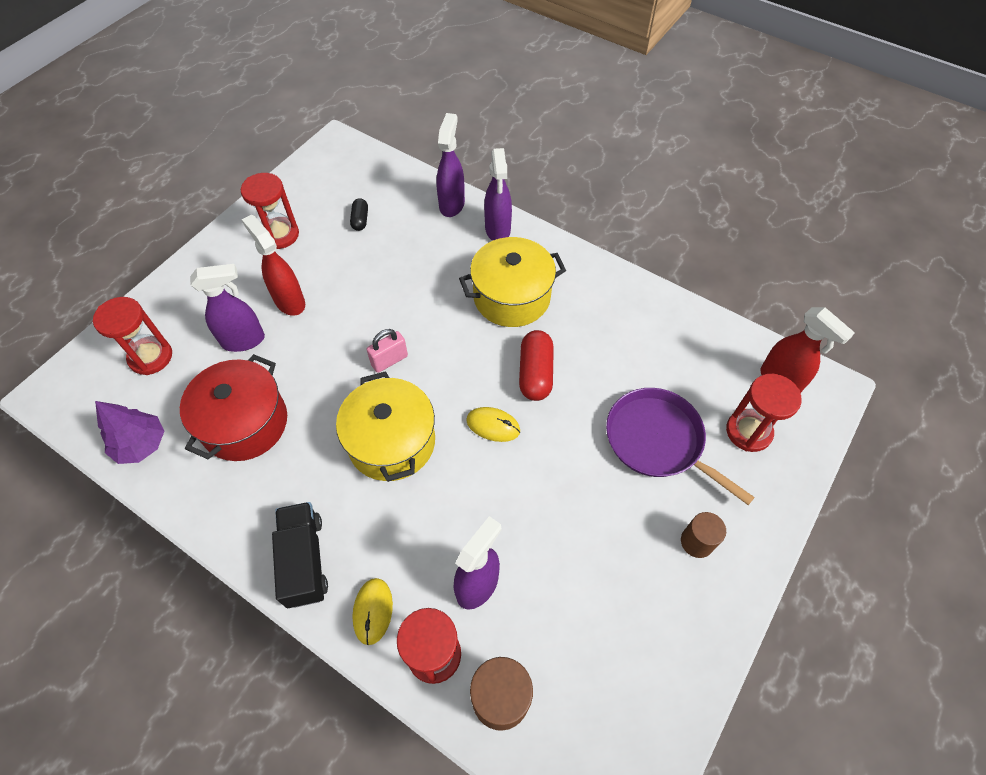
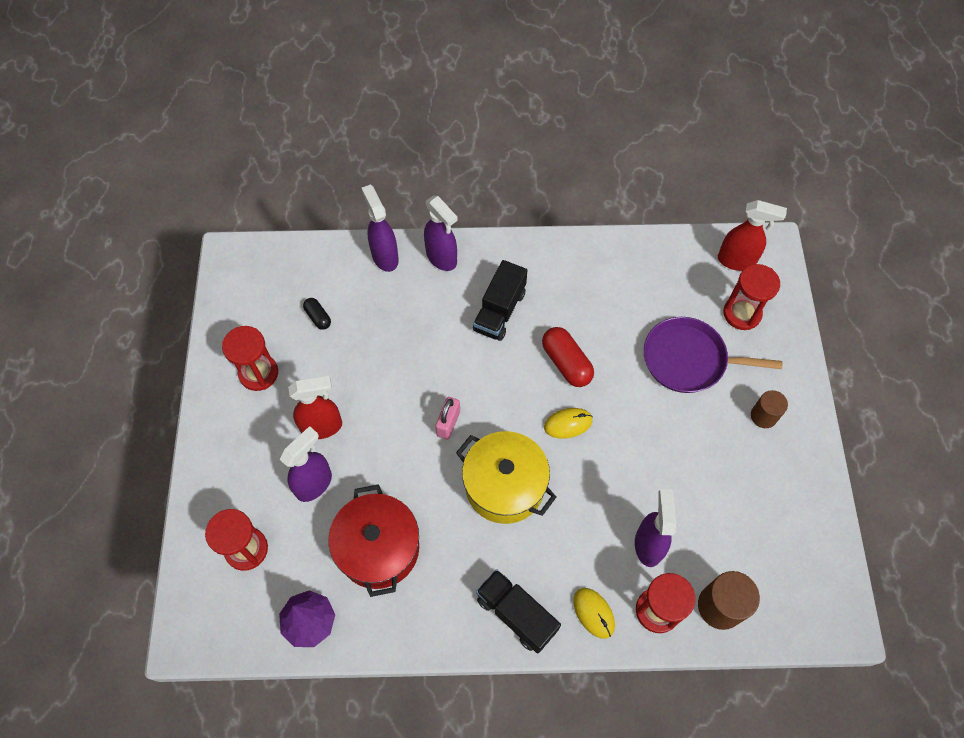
camera: 35 degrees left, 5 degrees up
red spray bottle [242,215,305,316] -> red spray bottle turned 150 degrees clockwise [288,376,342,439]
yellow pot [459,237,566,327] -> black truck [473,260,527,341]

